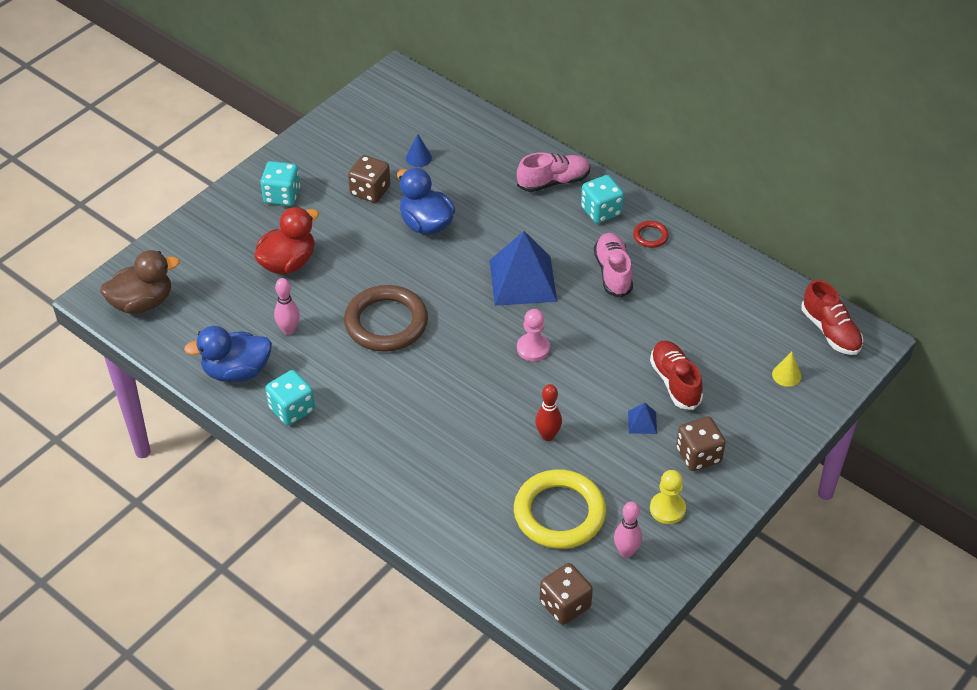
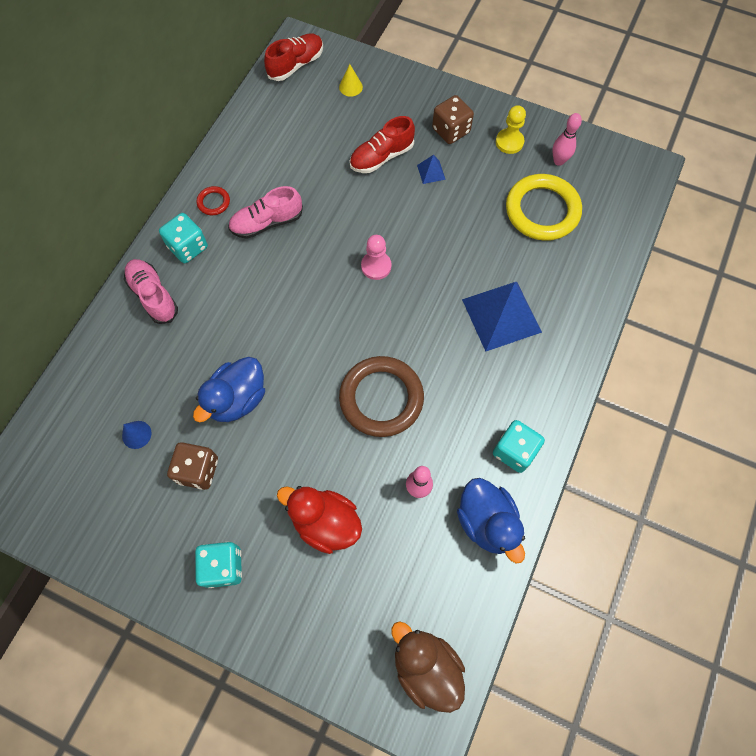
camera: 105 degrees left, 20 degrees up
blue pyramid [489,231,557,306] -> blue pyramid moved to [462,282,542,352]
red bowling pin [535,384,562,441] -> none
brown dice [540,563,593,625] -> none

